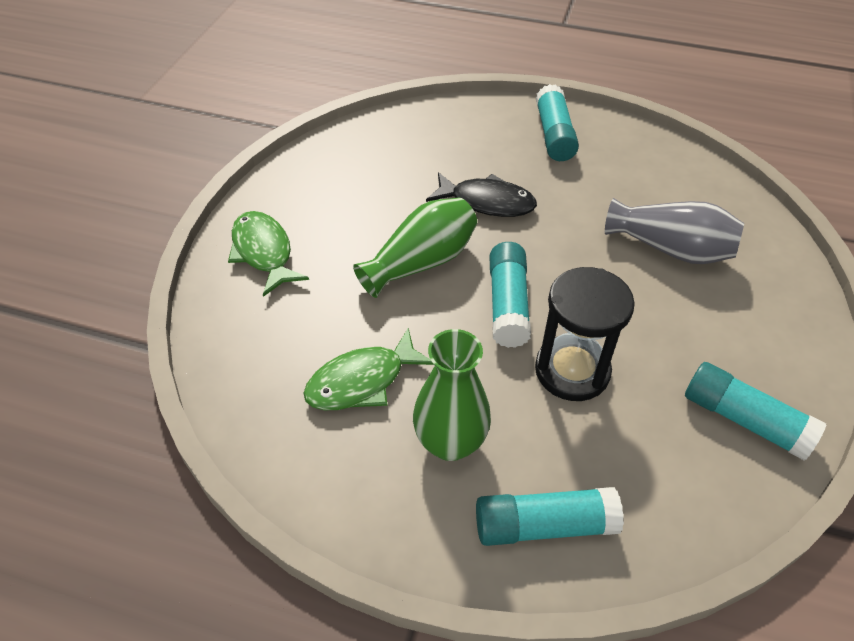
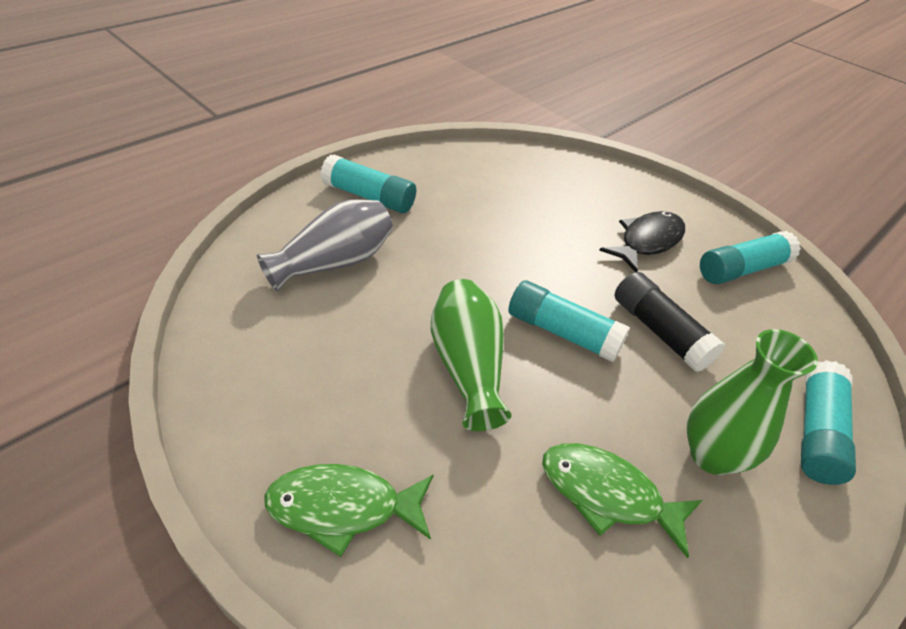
camera: 65 degrees left, 5 degrees down
green fish [304,328,434,410] -> green fish turned 120 degrees clockwise [542,443,702,558]
black fish [426,172,537,217] -> black fish moved to [599,211,685,272]
black hourglass [535,267,635,401] -> black glue stick [614,272,725,372]
grey vase [605,198,744,264] -> grey vase moved to [257,199,393,292]

